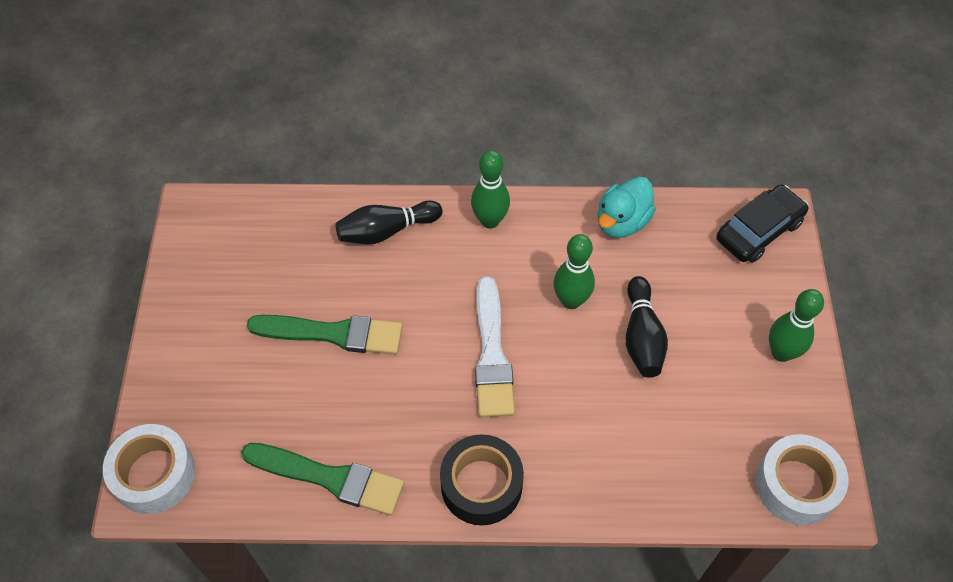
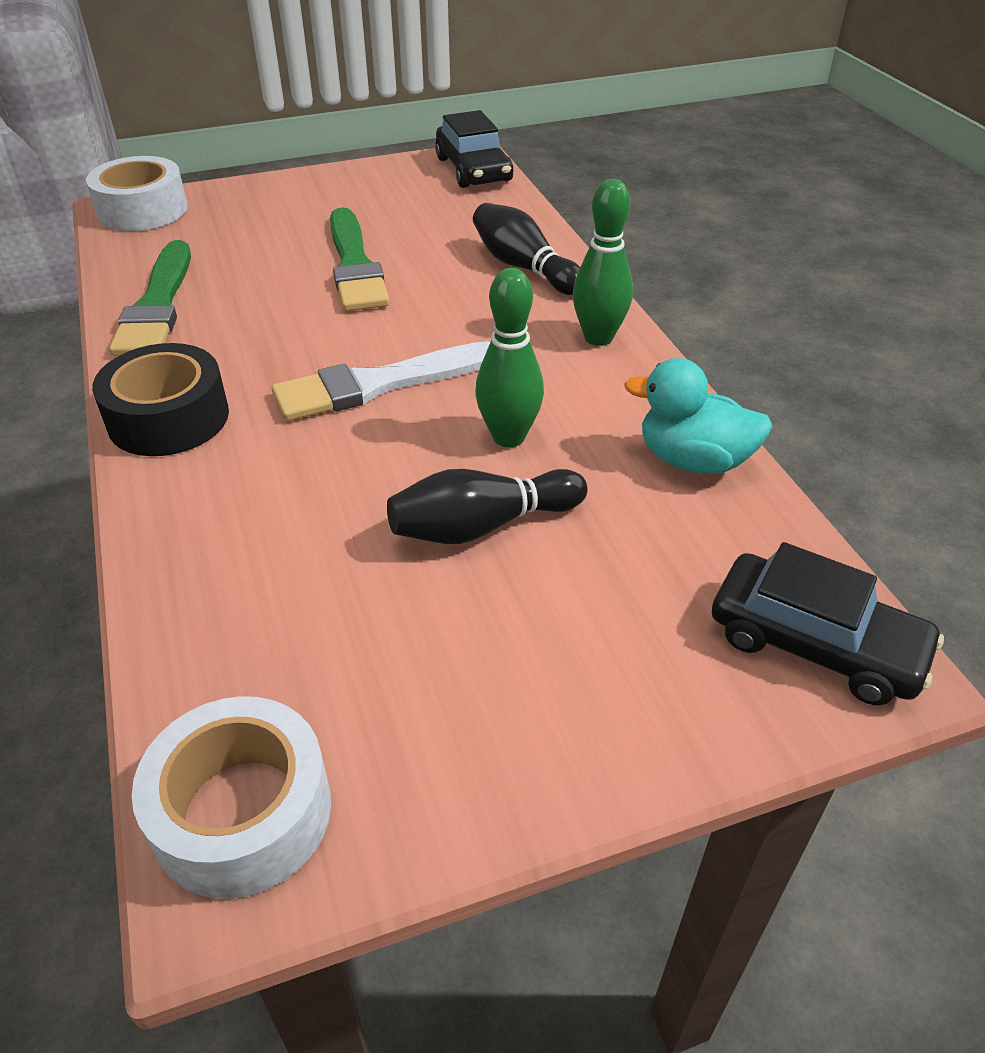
camera: 70 degrees right, 15 degrees down
green bowling pin [769,289,824,362] -> none
none -> black car [435,110,513,188]

